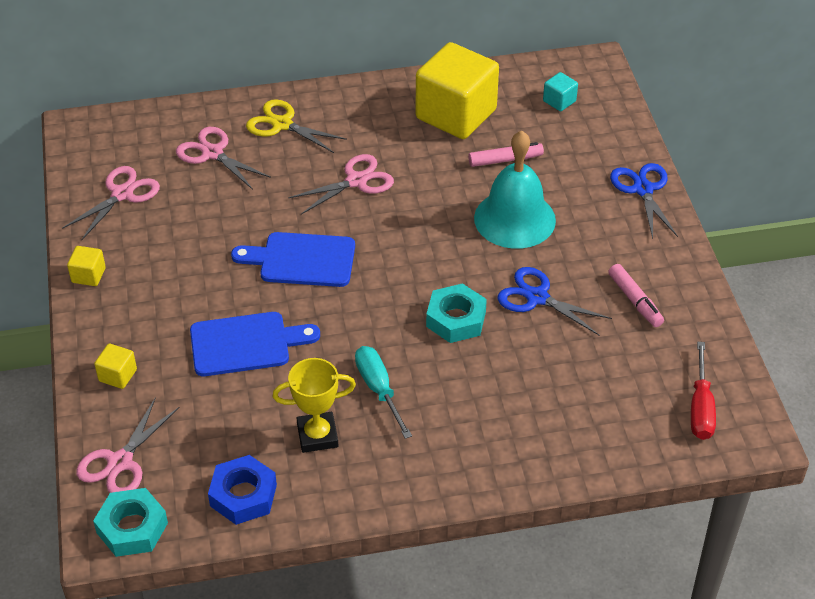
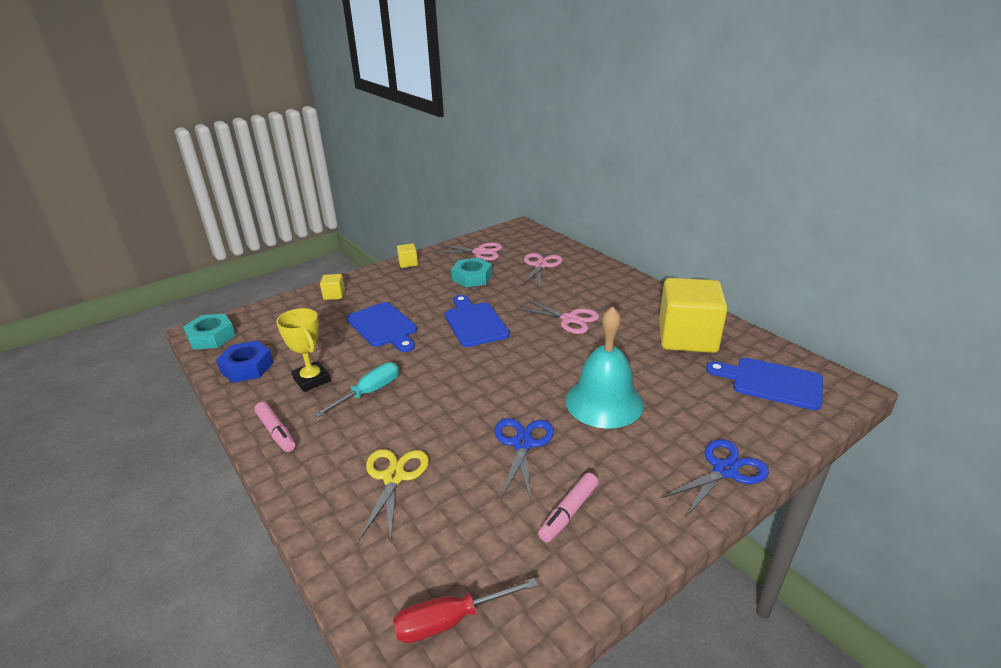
camera: 65 degrees right, 15 degrees down
pink scissors [76,397,180,493] -> none
yellow scissors [246,99,347,153] -> yellow scissors moved to [359,449,429,542]
turquoise nut [426,283,487,343] -> turquoise nut moved to [451,258,492,287]
pink marker [468,142,544,167] -> pink marker moved to [254,402,295,452]
turquoise cube [543,72,578,111] -> blue cutting board [706,358,823,410]

